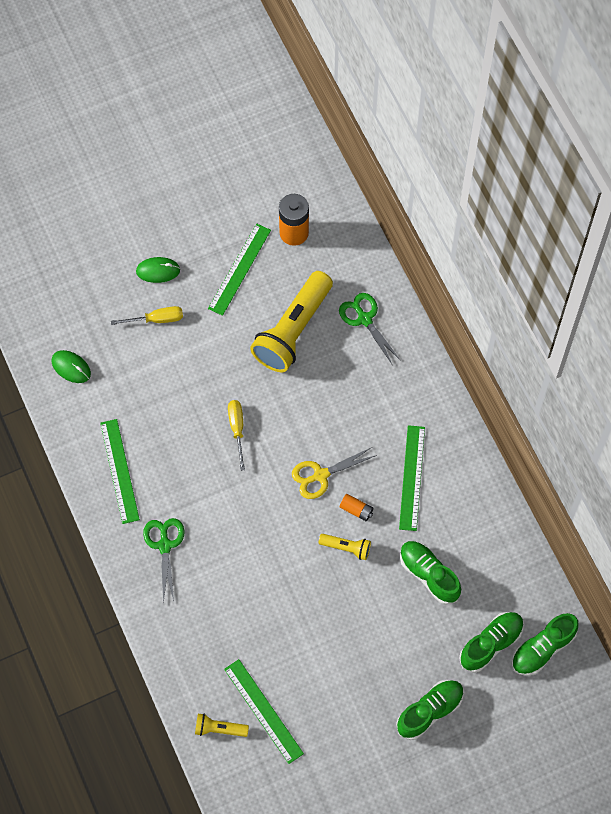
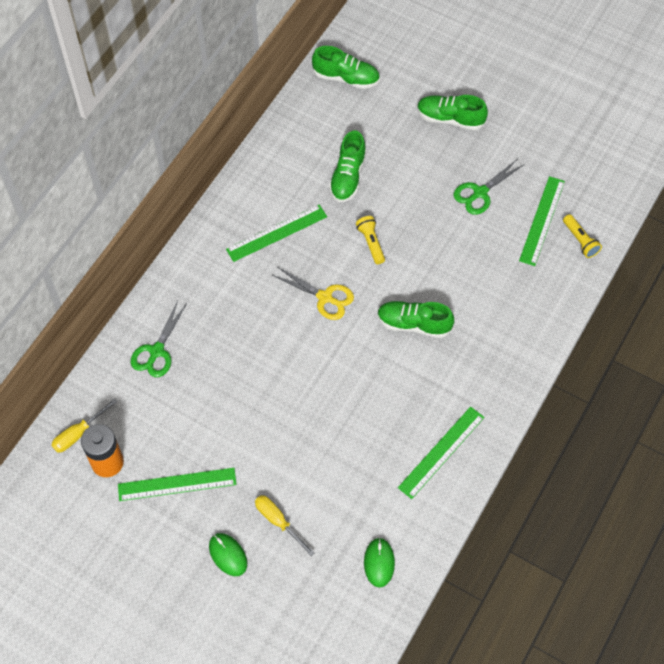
camera: 125 degrees left, 5 degrees down
green scissors [143,518,185,604] -> green scissors moved to [454,160,525,215]
yellow screwdriver [228,400,245,471] -> yellow screwdriver moved to [52,399,117,453]
yellow flashlight [250,271,333,372] -> none
orange battery [340,494,373,521] -> none
green shoe [459,612,524,673] -> green shoe moved to [377,301,454,338]

